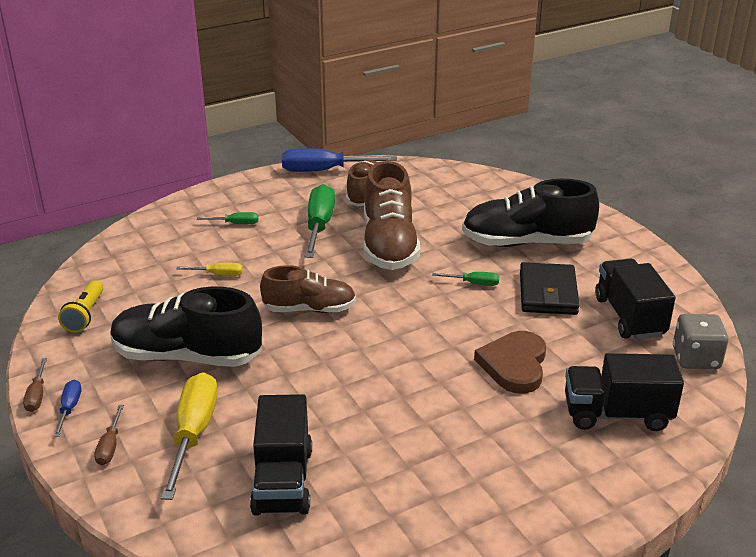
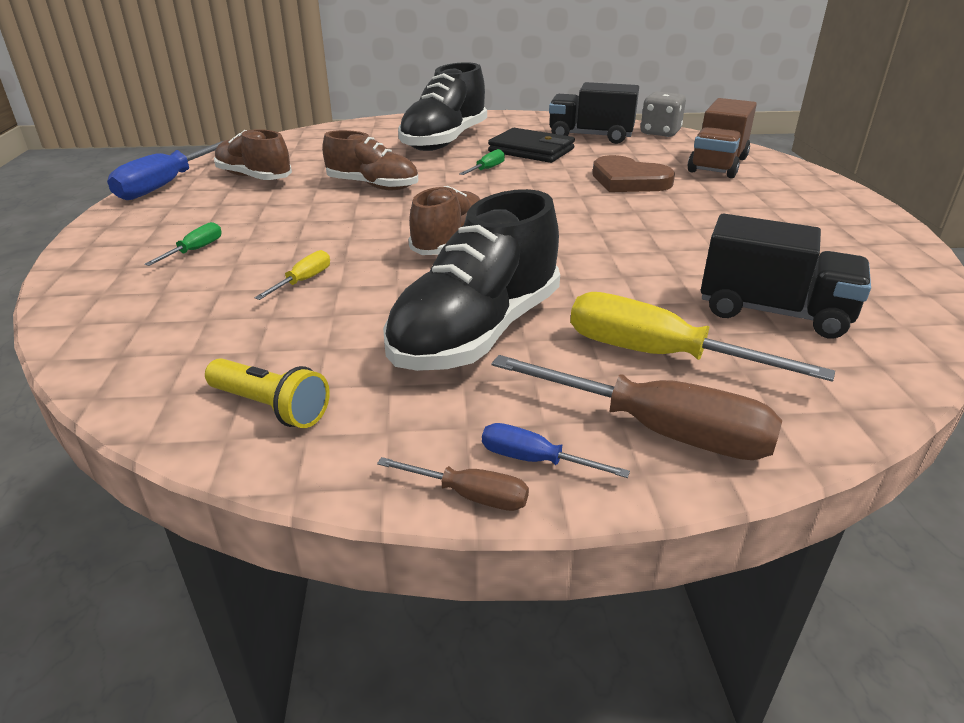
camera: 65 degrees left, 0 degrees up
brown screwdriver [94,405,124,465] -> brown screwdriver [491,355,782,460], size x2.05
green screwdriver [305,184,335,258] -> none
brown shoe [363,161,420,270] -> brown shoe [322,130,418,190], size x0.64
black truck [565,353,684,431] -> brown truck [688,98,757,178]

